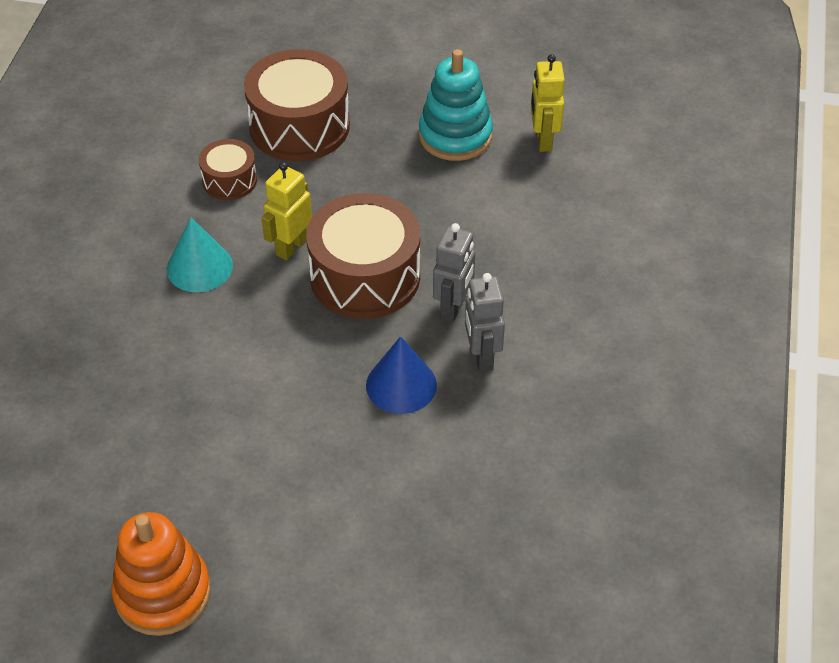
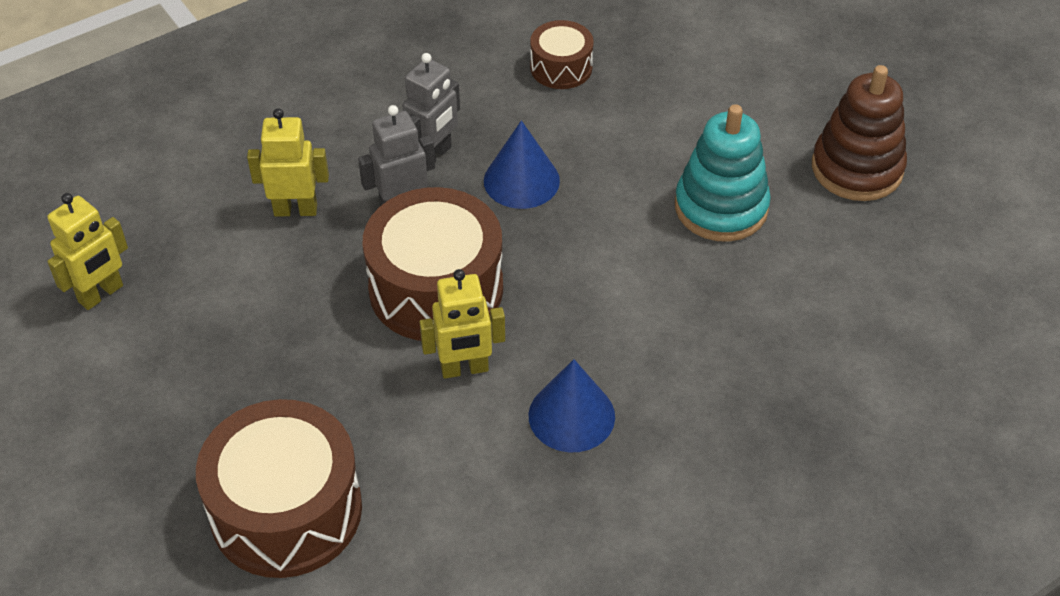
camera: 135 degrees left, 0 degrees up
orange stacking toy [112,512,211,636] -> brown stacking toy [812,65,907,201]
turquoise cone [167,217,233,292] -> blue cone [528,359,615,452]
brown drum [199,139,257,200] -> brown drum moved to [530,20,594,89]
turquoise stacking toy [419,49,493,161] -> turquoise stacking toy moved to [675,104,771,242]
none -> yellow robot [247,108,329,217]

